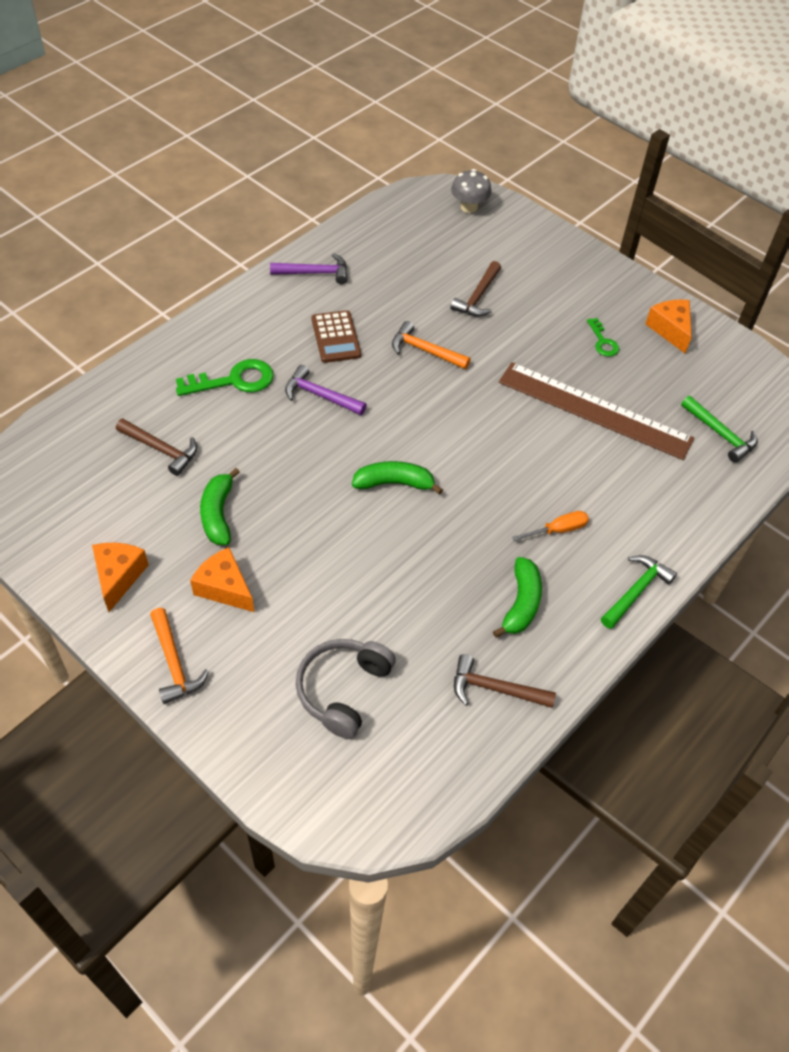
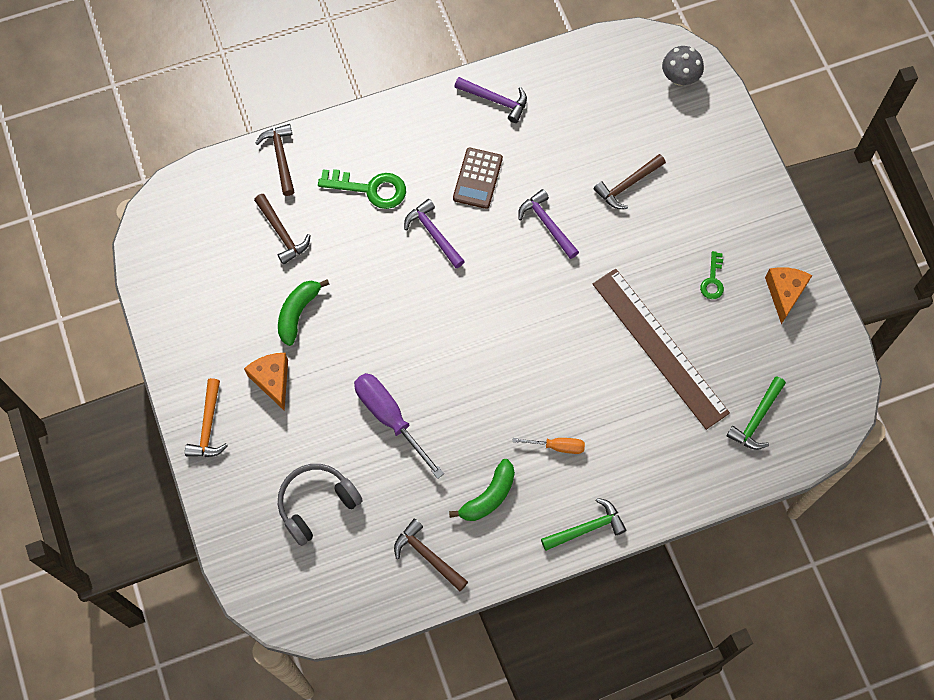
camera: 30 degrees right, 15 degrees up
orange cheese [92,542,149,612] -> none
green banana [352,461,443,495] -> none
orange hammer [392,321,471,369] -> purple hammer [518,189,579,259]
green hammer [681,396,757,463] -> green hammer turned 45 degrees clockwise [726,376,786,450]
none -> brown hammer [256,124,294,196]
none -> purple screwdriver [354,373,444,479]

